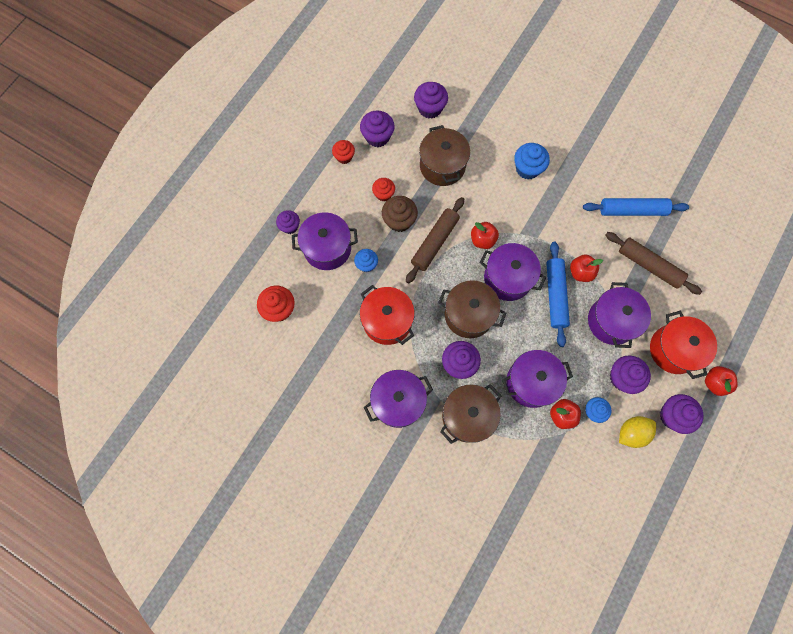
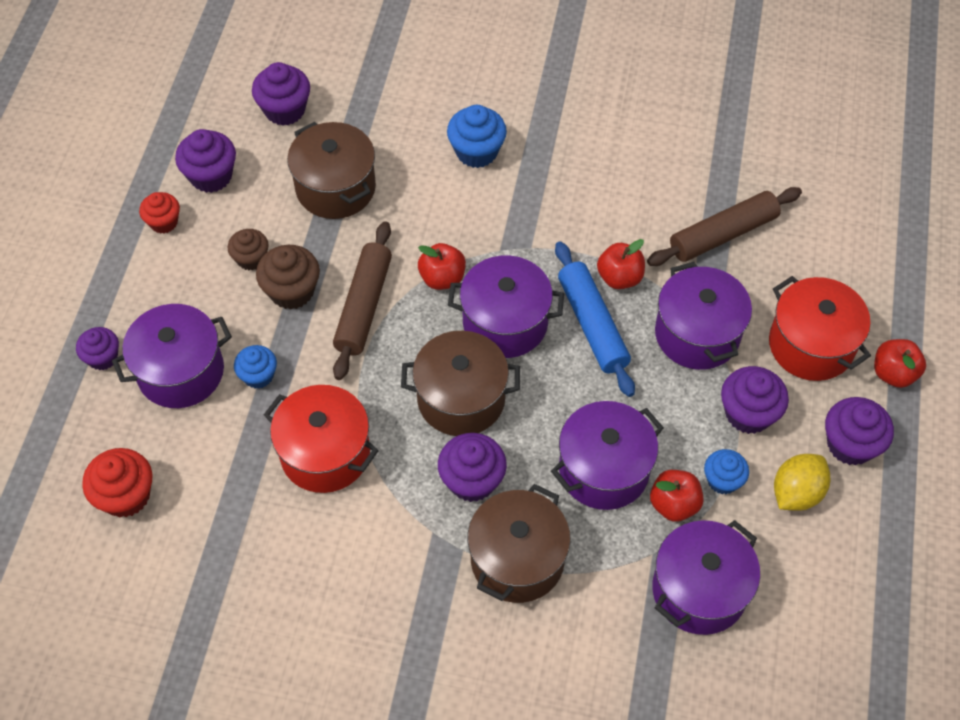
camera: 20 degrees left, 15 degrees down
purple pot [364,370,433,428] -> purple pot moved to [652,520,760,635]
red cupcake [372,178,395,202] -> brown cupcake [228,229,269,271]
blue rolling pin [583,198,689,216] -> none
brown rolling pin [605,232,702,295] -> brown rolling pin turned 45 degrees counterclockwise [647,187,802,266]

